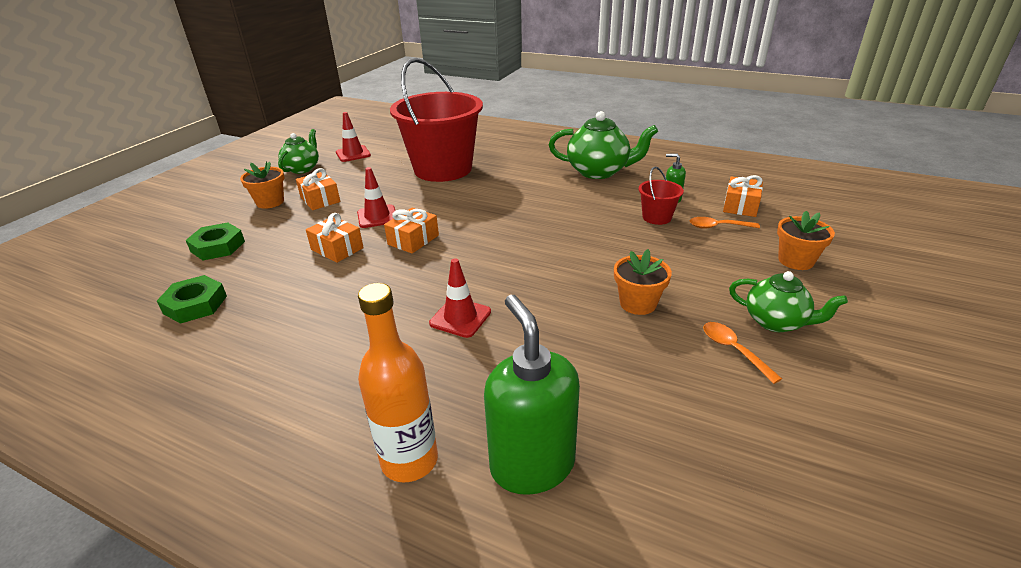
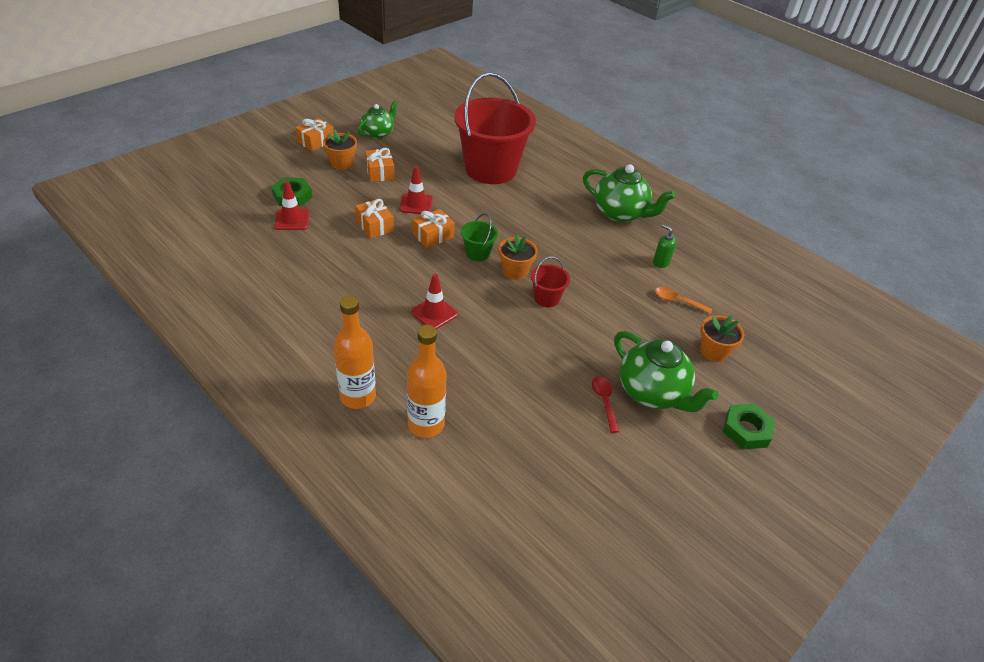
camera: 15 degrees right, 10 degrees up
green nut [157,275,227,324] -> green nut moved to [723,404,775,449]
red traffic cone [336,112,371,162] -> red traffic cone moved to [274,181,310,230]
green soap dispenser [484,295,580,495] -> orange bottle [407,325,447,438]
orange flower pot [614,249,672,315] -> orange flower pot moved to [499,235,538,280]
red bucket [639,167,684,225] -> red bucket moved to [531,256,570,307]
orange spoon [703,322,782,384] -> red spoon [592,376,620,433]
orange gift [723,175,763,217] -> orange gift moved to [295,118,334,151]
green teapot [729,271,848,332] -> green teapot [614,331,719,412], size x1.56
none -> green bucket [461,213,498,261]

